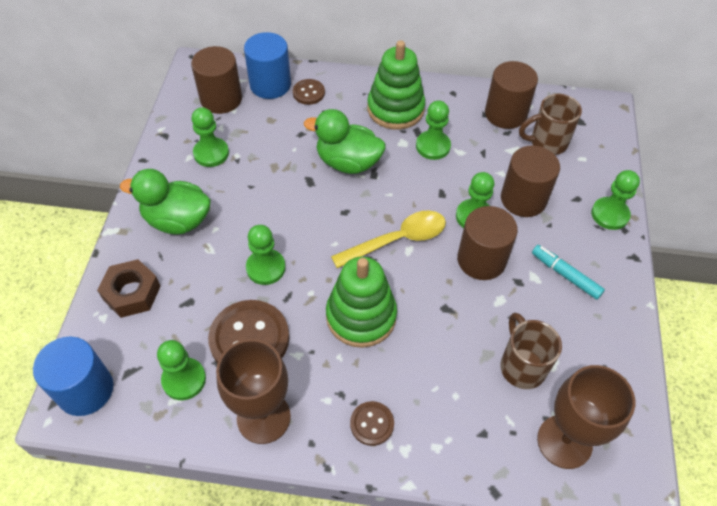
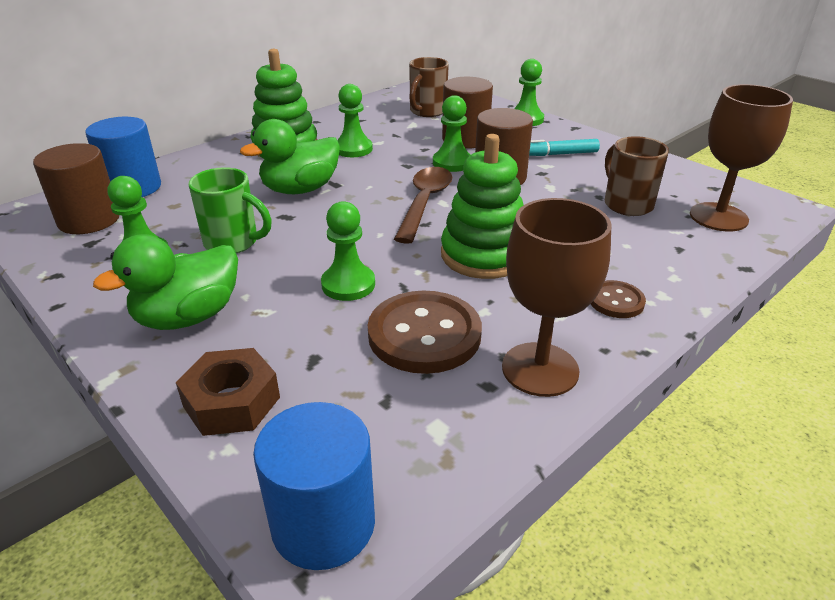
camera: 50 degrees left, 20 degrees down
green pawn [157,340,206,400] -> none
brown button [293,79,325,105] -> none
yellow spoon [331,211,446,268] -> brown spoon [394,167,452,244]
brown cylinder [485,61,538,129] -> none
brown mug [500,313,562,389] -> brown mug turned 45 degrees clockwise [605,136,669,216]
none -> green mug [188,167,272,253]

